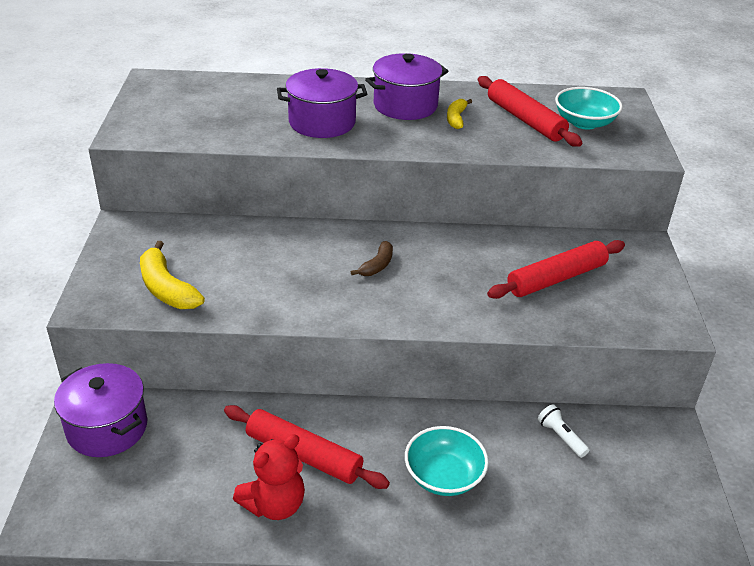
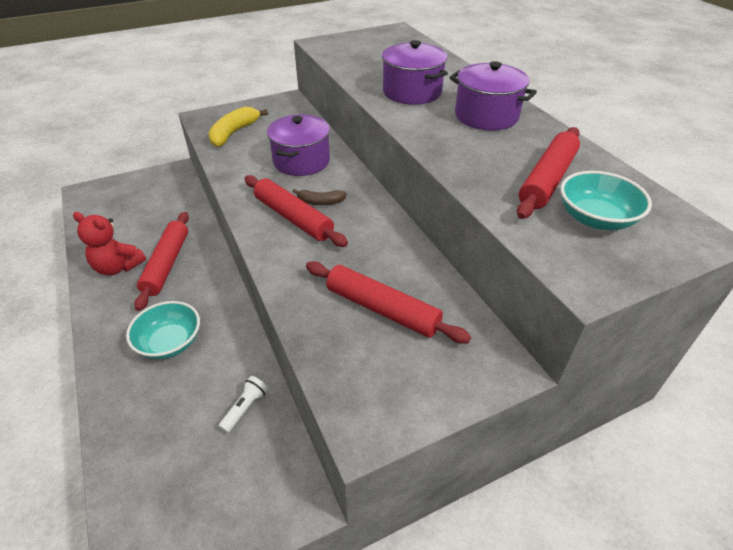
camera: 65 degrees right, 5 degrees up
purple pot [54,363,147,457] -> purple pot moved to [267,115,330,176]
yellow banana [447,99,472,129] -> none
none -> red rolling pin [244,175,348,247]

